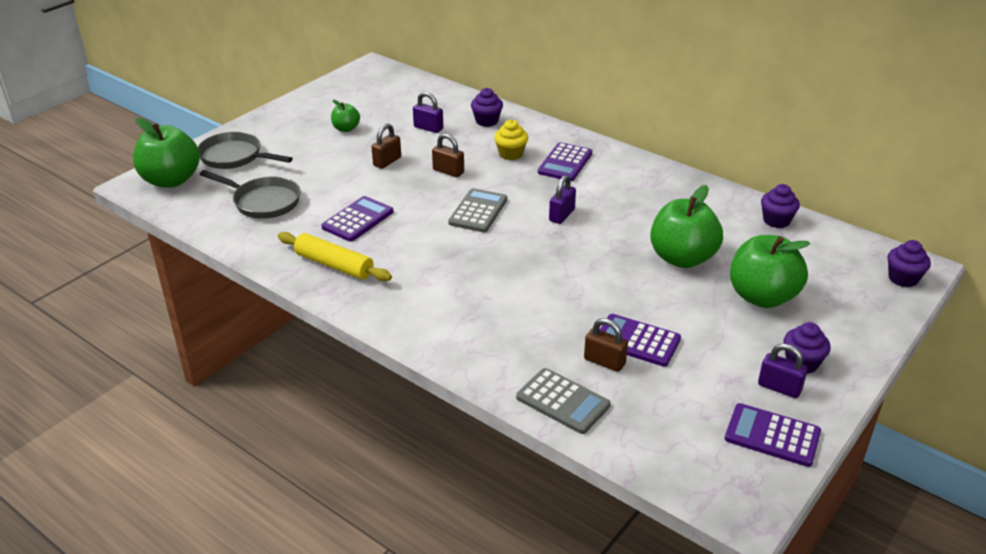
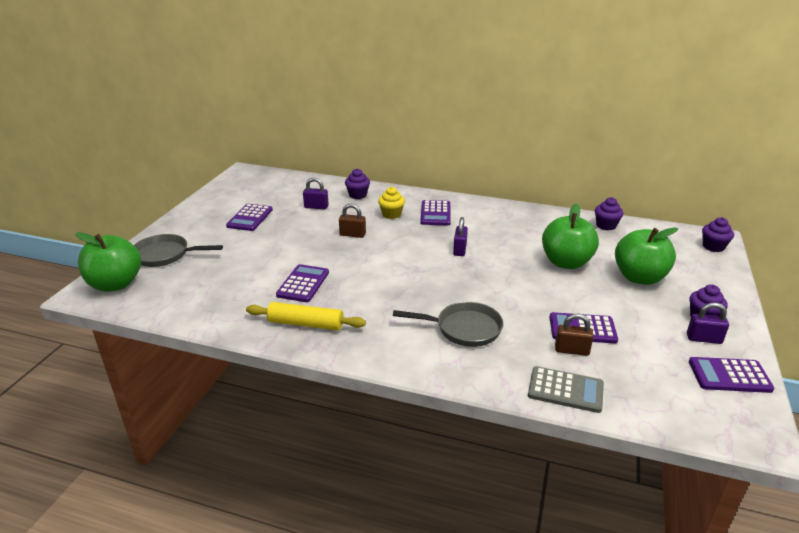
camera: 20 degrees left, 5 degrees down
grey pan [199,170,301,219] -> grey pan moved to [393,302,504,347]
green apple [331,100,360,132] -> purple calculator [226,204,273,231]
brown padlock [372,124,401,169] -> none
grey calculator [448,188,507,232] -> none

